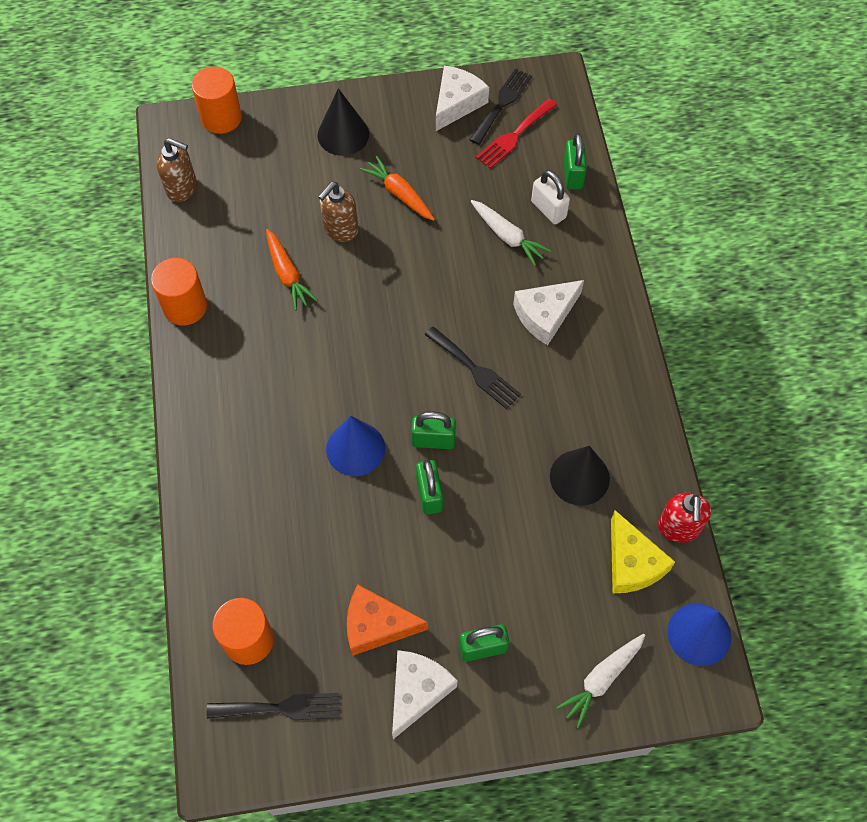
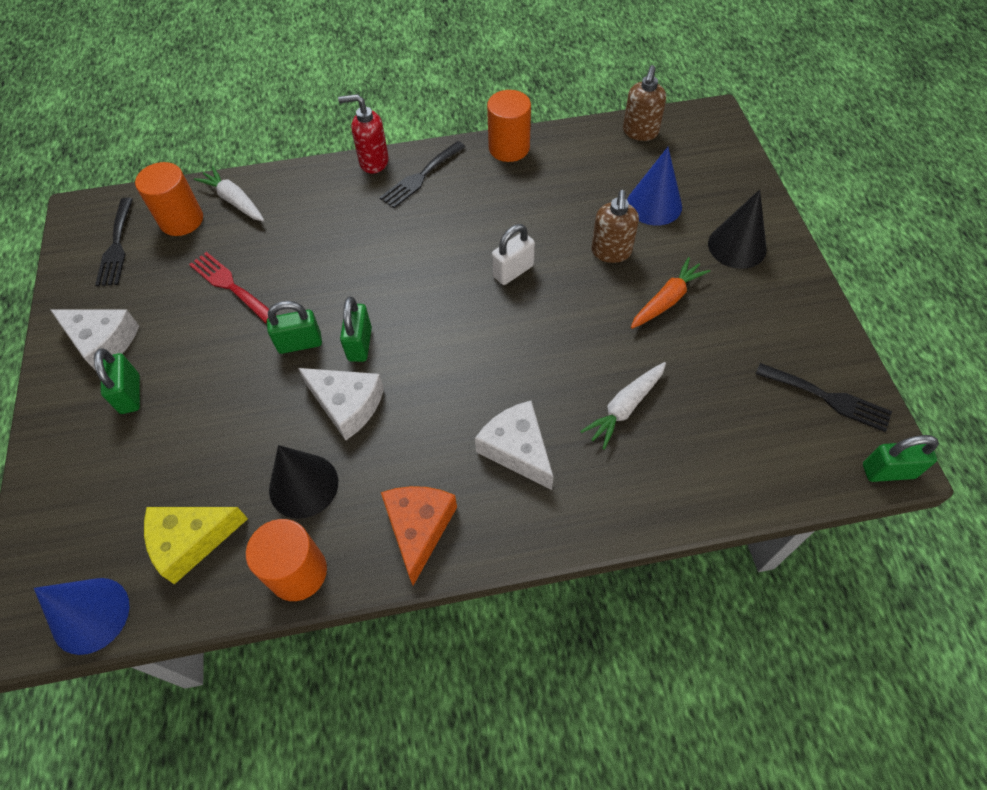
camera: 90 degrees right, 5 degrees down
orange cylinder [192,67,242,134] -> orange cylinder moved to [246,519,327,601]
orange carrot [266,229,318,311] -> none
brown soap dispenser [318,182,358,242] -> brown soap dispenser turned 120 degrees counterclockwise [591,190,639,263]
blue cone [326,415,385,476] -> blue cone moved to [627,147,682,226]
orange cheese [347,585,428,656] -> orange cheese moved to [381,486,457,586]
black fork [425,326,521,409] -> black fork moved to [380,141,465,208]
white cheese [436,66,489,131] -> white cheese moved to [298,368,384,440]
red fork [476,98,557,169] -> red fork moved to [189,252,269,323]
white padlock [531,170,570,224] -> white padlock moved to [492,224,535,285]
white carrot [556,634,645,729] -> white carrot moved to [194,166,264,221]
green padlock [563,133,587,190] -> green padlock moved to [863,435,939,482]
red soap dispenser [658,493,711,543] -> red soap dispenser moved to [338,94,389,174]

